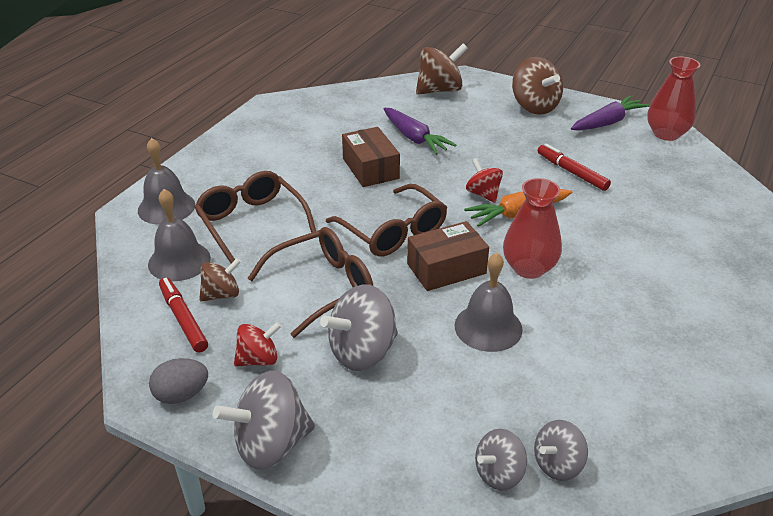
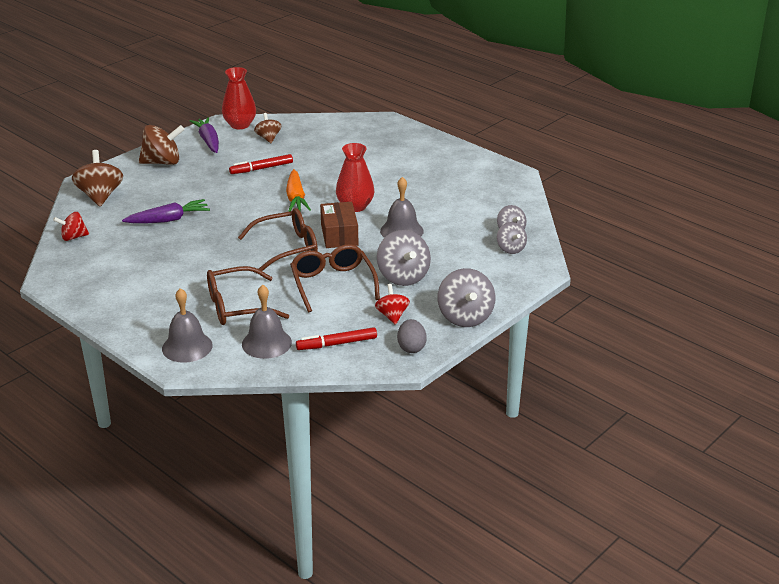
camera: 75 degrees left, 5 degrees down
brown spinning top [199,258,241,302] -> brown spinning top moved to [254,113,281,143]
brown box [342,127,400,187] -> none
red spinning top [466,158,503,203] -> red spinning top moved to [53,212,89,241]

